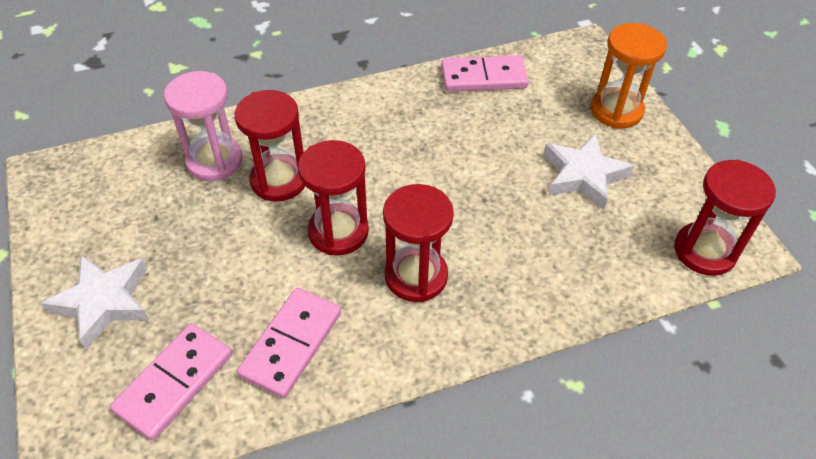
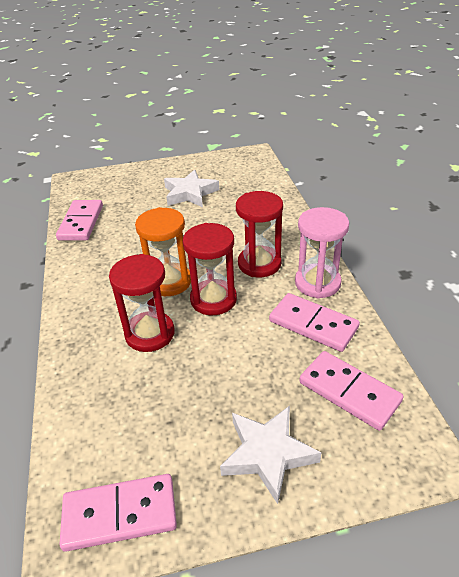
camera: 80 degrees left, 10 degrees down
pink hourglass [164,71,243,181] -> pink hourglass moved to [295,207,349,298]
orange hourglass [591,23,667,128] -> orange hourglass moved to [135,207,191,296]
red hourglass [674,160,776,276] -> none
none -> pink domino [59,474,177,552]

